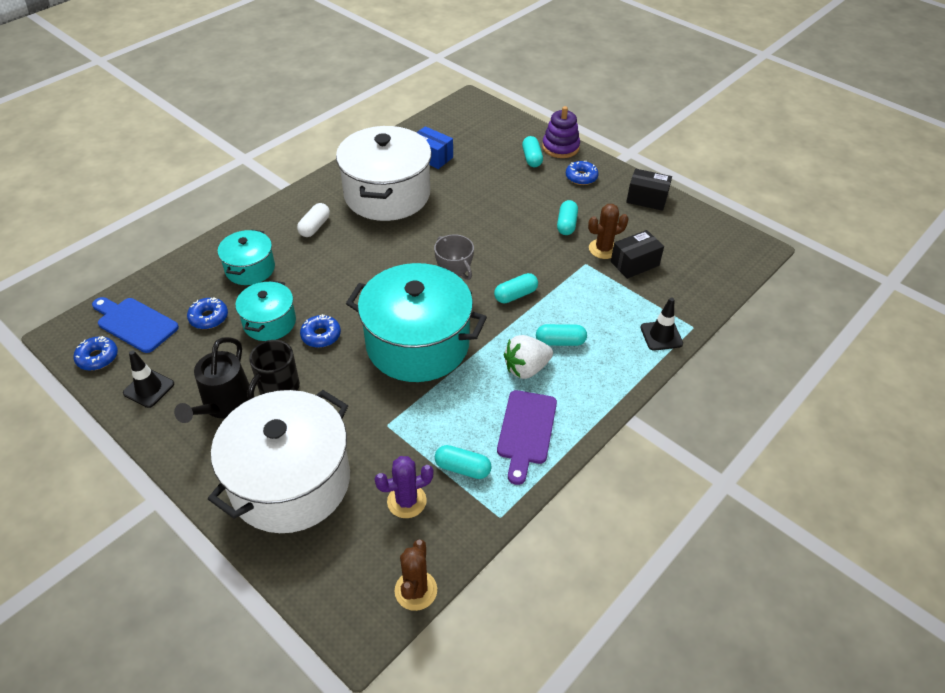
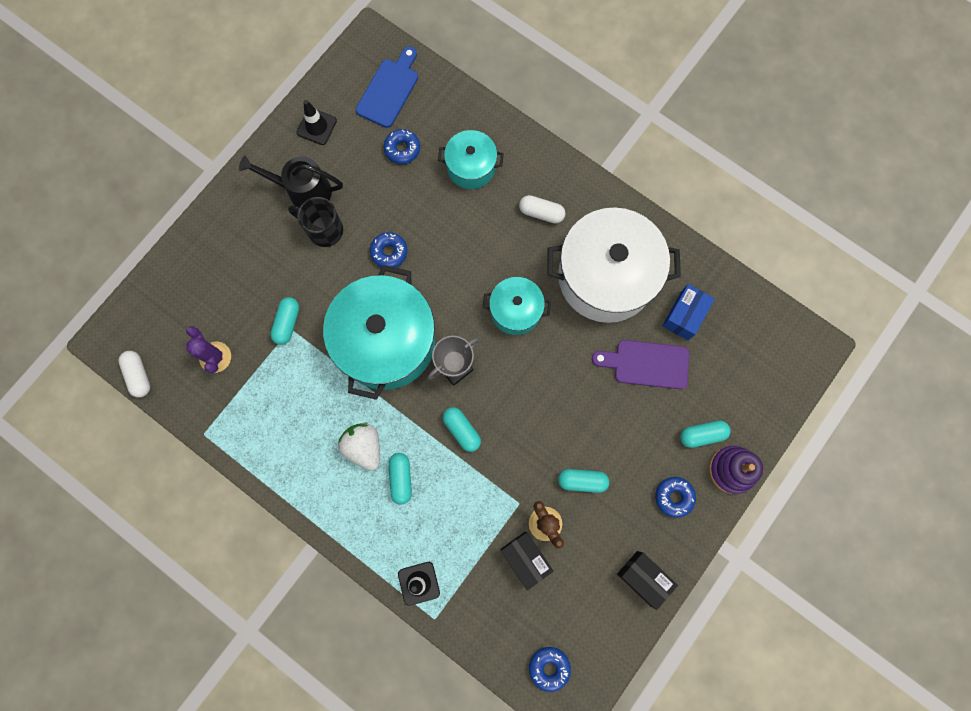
camera: 85 degrees right, 30 degrees up
blue donut [74,336,118,371] -> blue donut moved to [529,647,571,692]
white pot [208,390,350,533] -> none
turquoise pot [235,280,296,341] -> turquoise pot moved to [482,277,551,335]
brown cactus [394,539,437,611] -> white capsule [118,351,150,398]
turquoise capsule [435,445,492,479] -> turquoise capsule moved to [270,297,299,345]
purple cutting board [497,390,557,485] -> purple cutting board moved to [592,340,690,389]
black box [626,169,672,211] -> black box turned 60 degrees counterclockwise [617,551,678,610]

